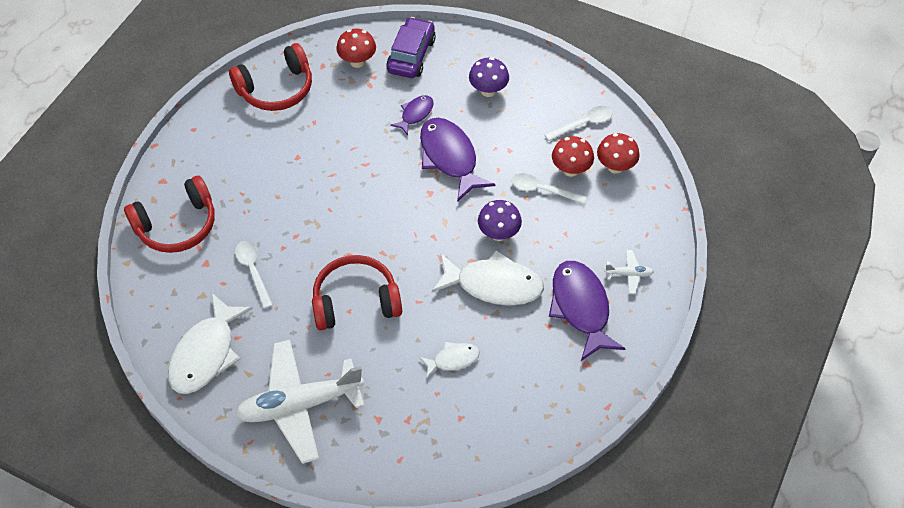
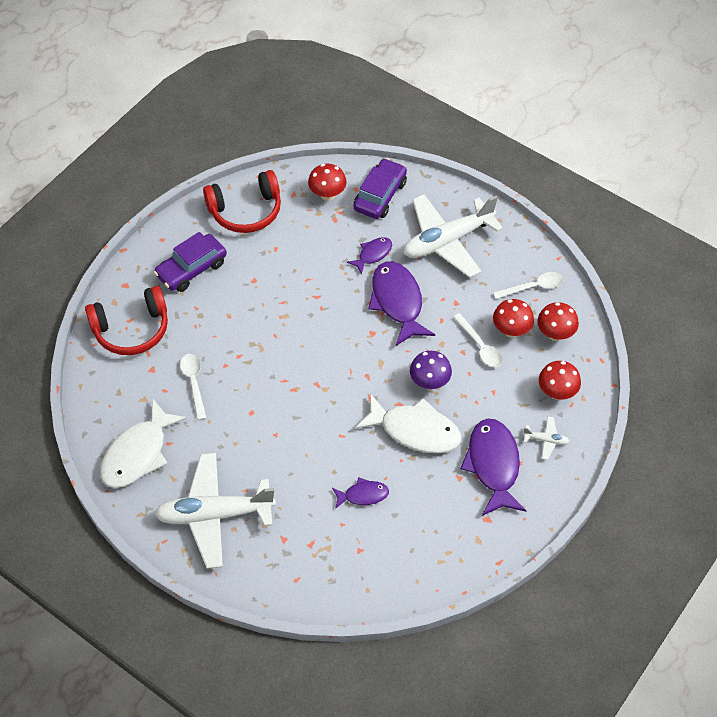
camera: 10 degrees right, 0 degrees up
red headphones [312,255,402,330] -> none
white fish [419,342,480,378] -> purple fish [332,477,389,509]
purple mushroom [469,57,509,97] -> white plane [403,194,503,278]
white spoon [511,173,587,204] -> white spoon turned 150 degrees counterclockwise [453,313,502,368]
none -> purple car [154,232,227,292]
none -> red mushroom [539,361,581,400]

